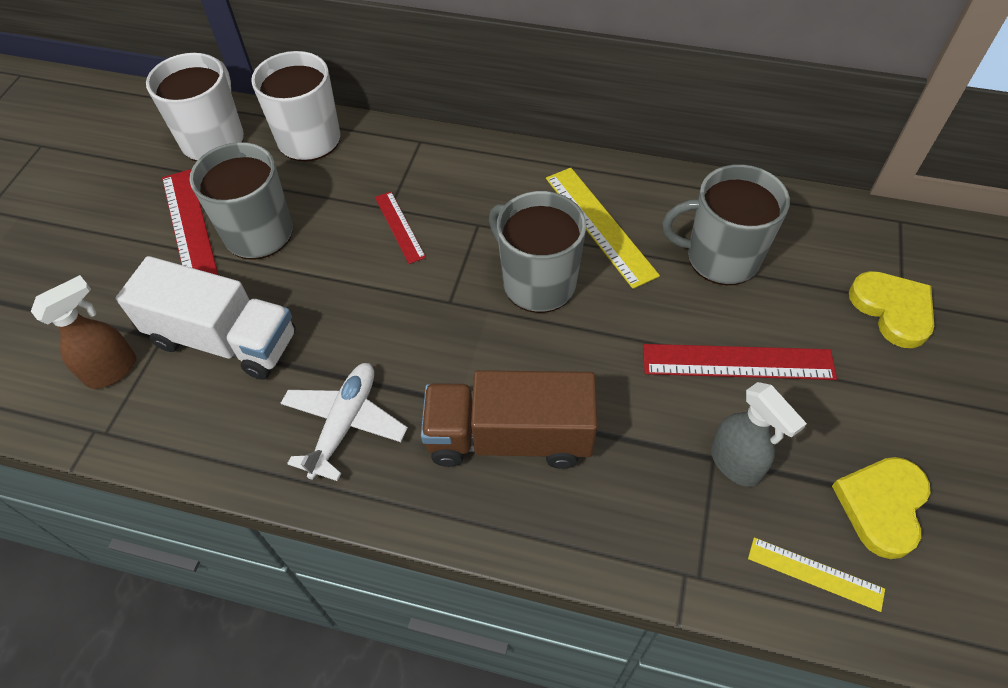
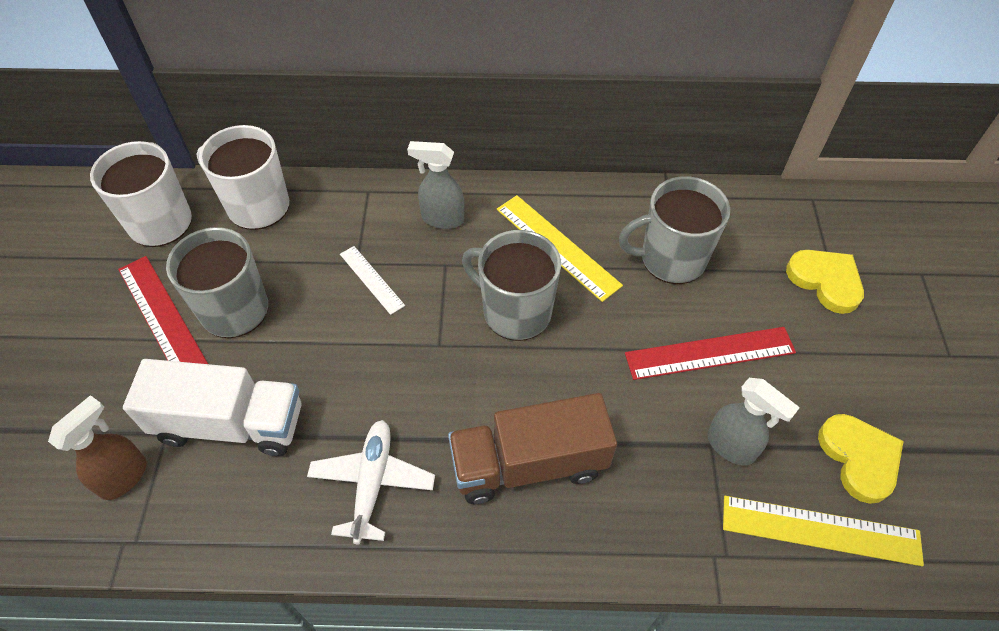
camera: 15 degrees left, 0 degrees up
red ruler [375,192,426,264] -> white ruler [340,246,405,315]
yellow ruler [748,537,885,612] -> yellow ruler [723,496,924,566], size x1.69
yellow heart [832,457,930,559] -> yellow heart turned 150 degrees clockwise [818,414,904,504]
none -> grey spray bottle [407,141,464,229]

